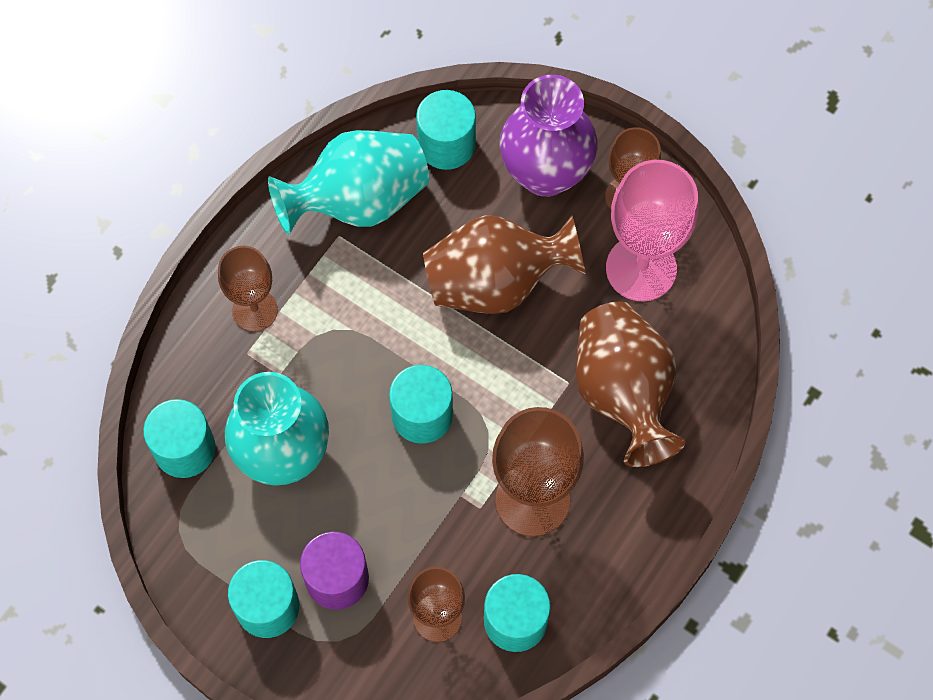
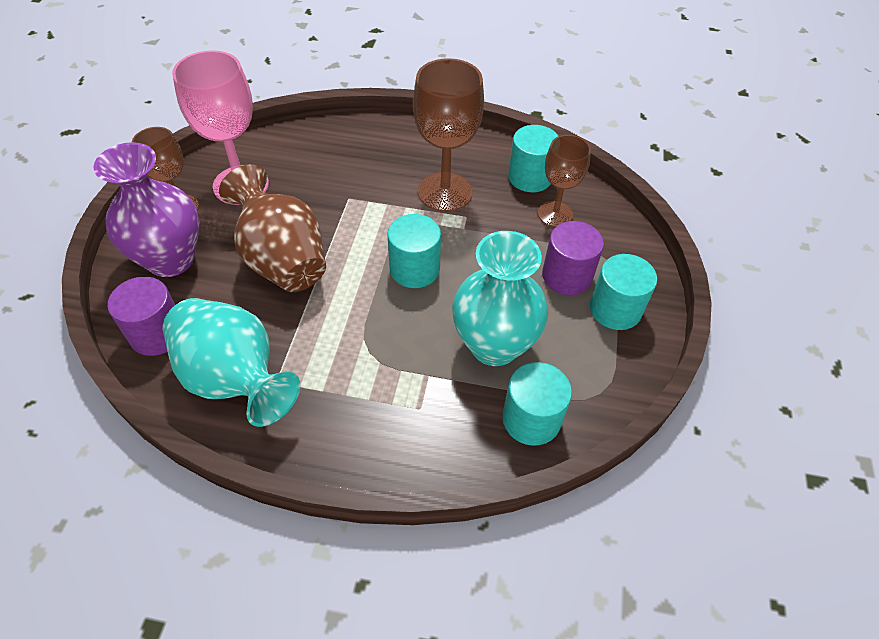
camera: 115 degrees left, 15 degrees down
brown goblet [218,246,278,332] -> none
turquoise cylinder [416,90,476,170] -> purple cylinder [108,277,175,356]
brown vase [576,302,685,467] -> none

